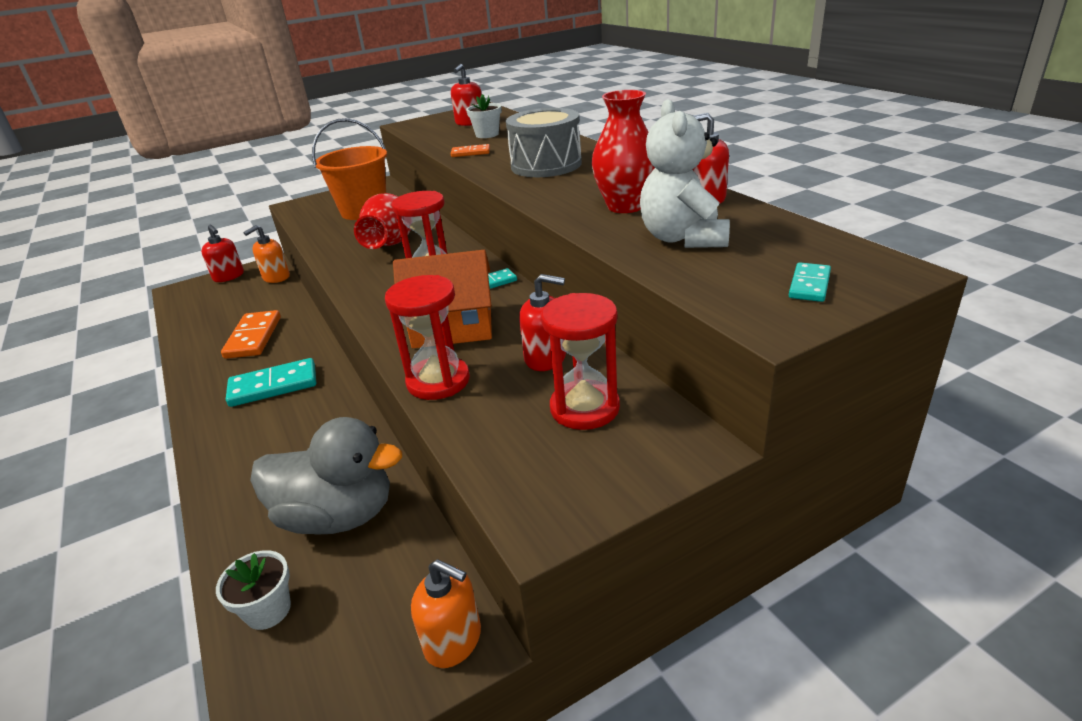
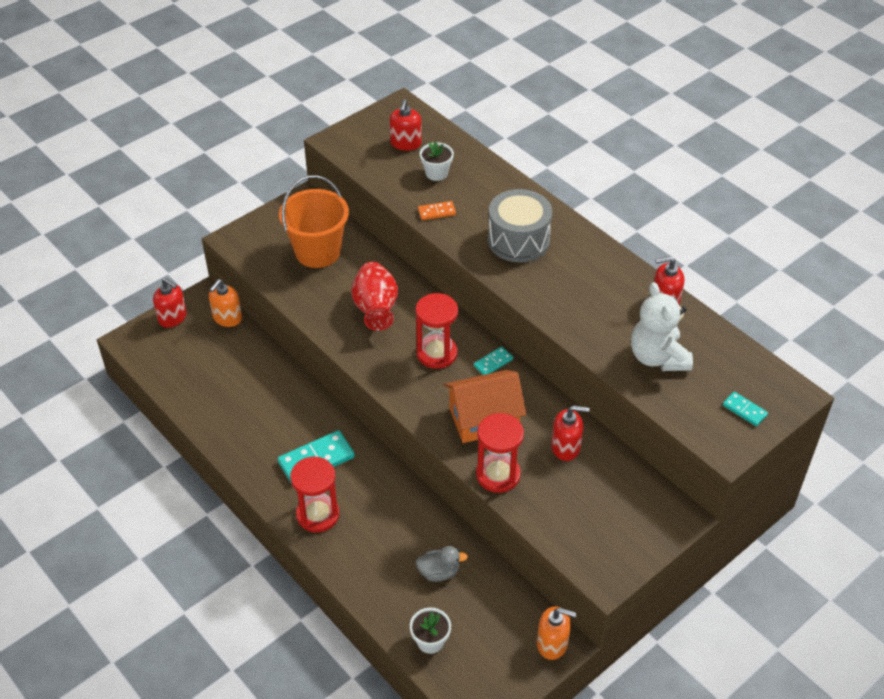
camera: 15 degrees left, 15 degrees up
orange domino [221,310,281,359] -> none
grey duck [250,417,402,535] -> grey duck [416,546,468,582], size x0.48
red hourglass [541,293,620,430] -> red hourglass moved to [290,457,340,533]
red vase [592,90,655,213] -> none
turquoise domino [789,262,831,302] -> turquoise domino turned 60 degrees counterclockwise [723,392,768,426]

